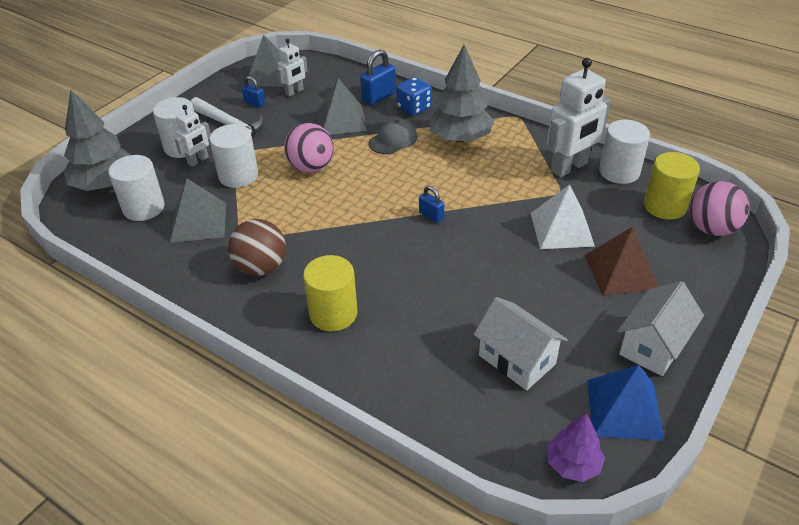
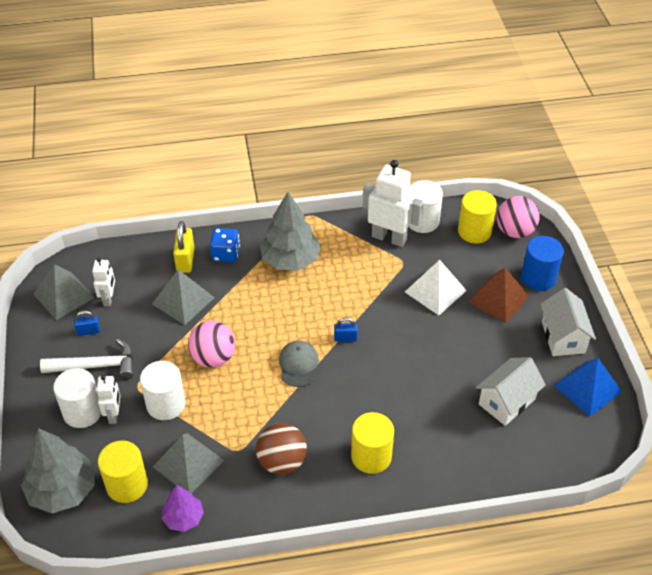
camera: 45 degrees left, 5 degrees up
white cylinder [108,155,165,221] -> yellow cylinder [98,441,148,503]
blue padlock [360,50,396,105] -> yellow padlock [173,221,195,273]
grey cap [369,118,417,154] -> grey cap moved to [279,341,319,387]
white house [474,297,568,390] -> white house turned 45 degrees counterclockwise [476,357,546,426]
white robot [547,58,610,177] -> white robot turned 75 degrees counterclockwise [362,160,423,247]
purple tree [547,413,605,482] -> purple tree moved to [162,485,204,532]
none -> blue cylinder [521,236,564,291]

